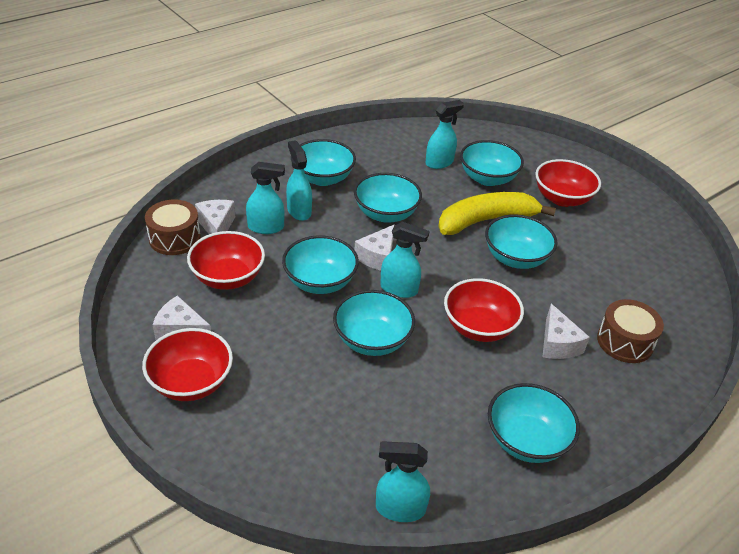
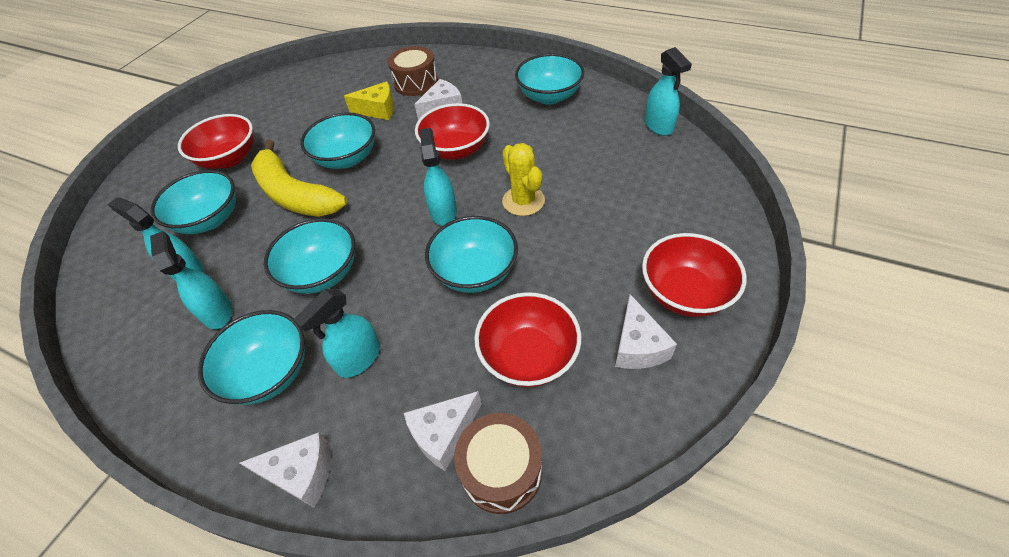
camera: 110 degrees left, 10 degrees up
turquoise spray bottle [246,162,285,234] -> turquoise spray bottle moved to [150,231,232,329]
turquoise bowl [333,290,415,356] -> yellow cactus [502,143,545,216]
white cheese [355,224,395,271] -> white cheese moved to [240,432,331,508]
none -> yellow cheese [344,81,394,120]

